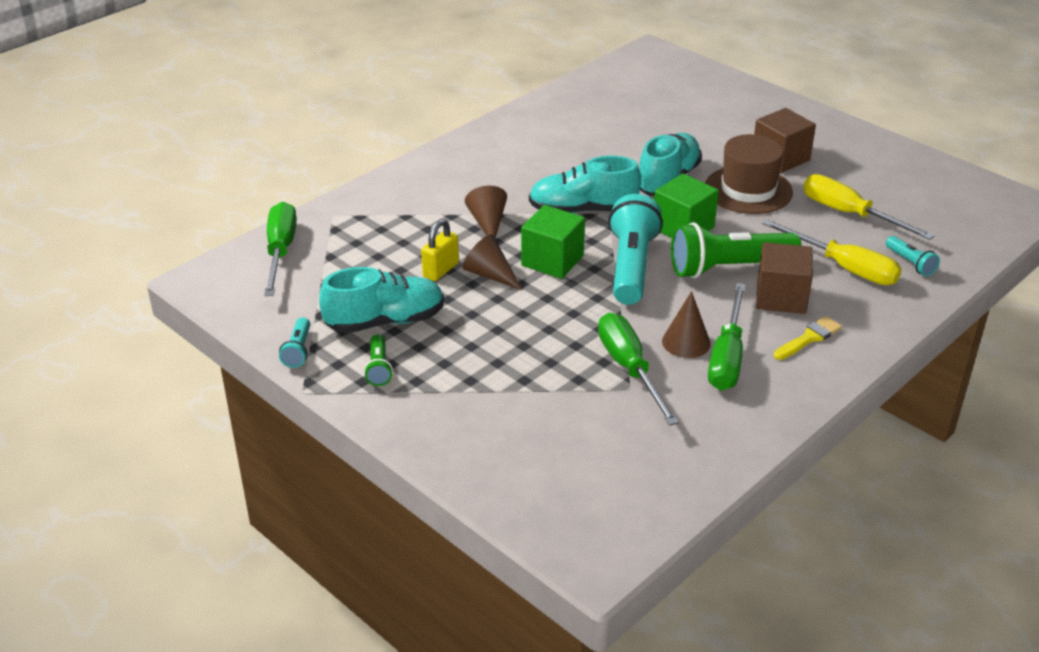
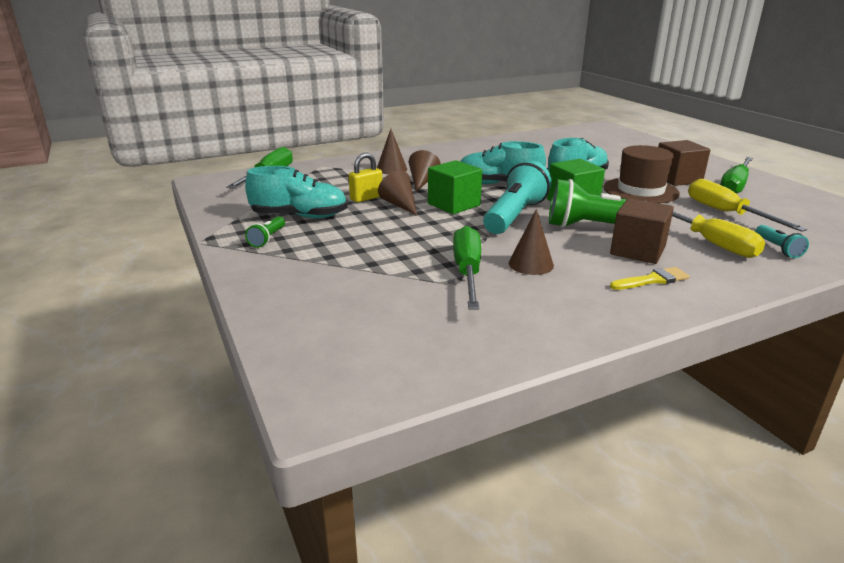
camera: 20 degrees right, 10 degrees down
turquoise flashlight [279,317,310,368] -> none
green screwdriver [708,283,746,391] -> green screwdriver moved to [720,157,753,194]
none -> brown cone [377,129,407,174]

